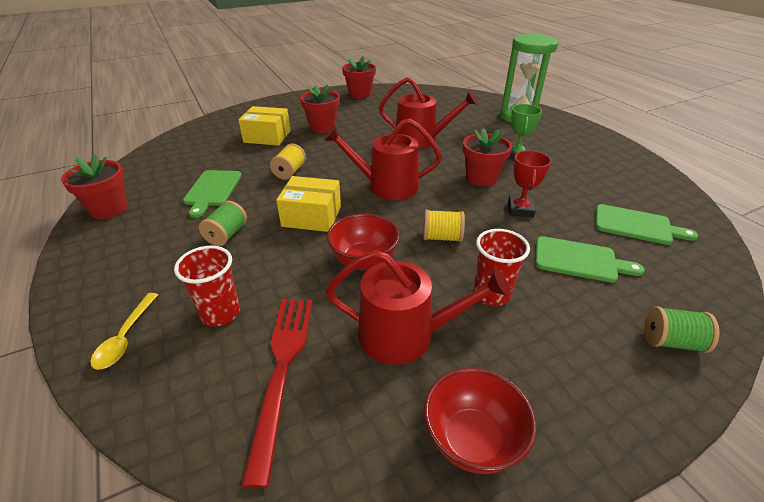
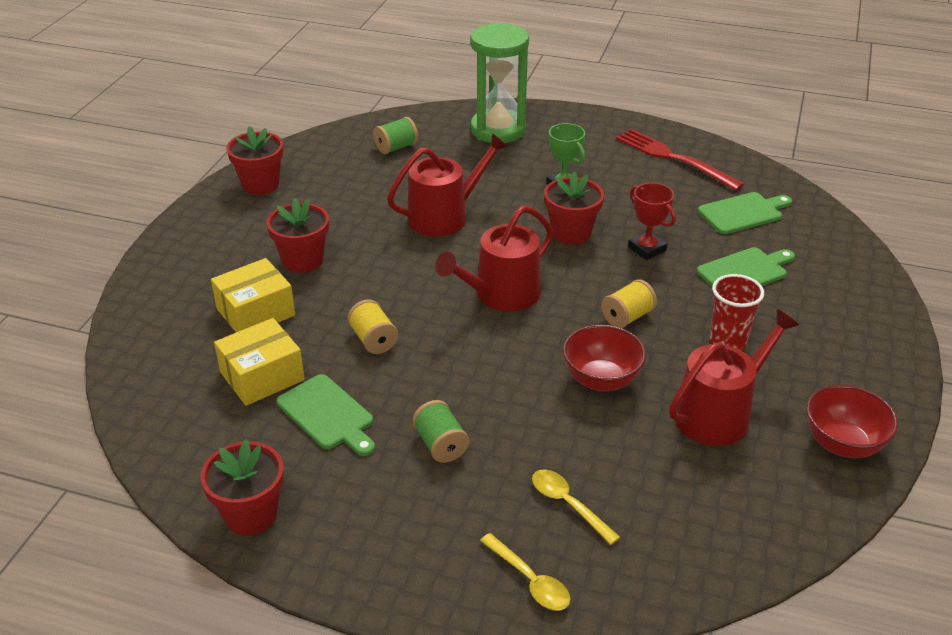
camera: 45 degrees left, 0 degrees up
red cup [174,246,240,327] -> yellow spoon [532,469,620,545]
red fork [241,299,313,488] -> red fork moved to [616,129,744,191]
yellow box [276,176,341,232] -> yellow box moved to [214,318,305,406]
green spool [644,306,720,353] -> green spool moved to [373,117,418,154]

